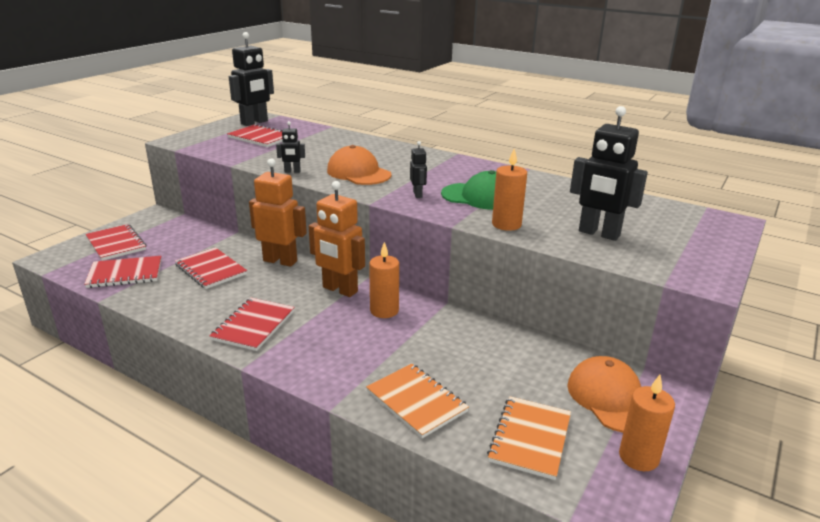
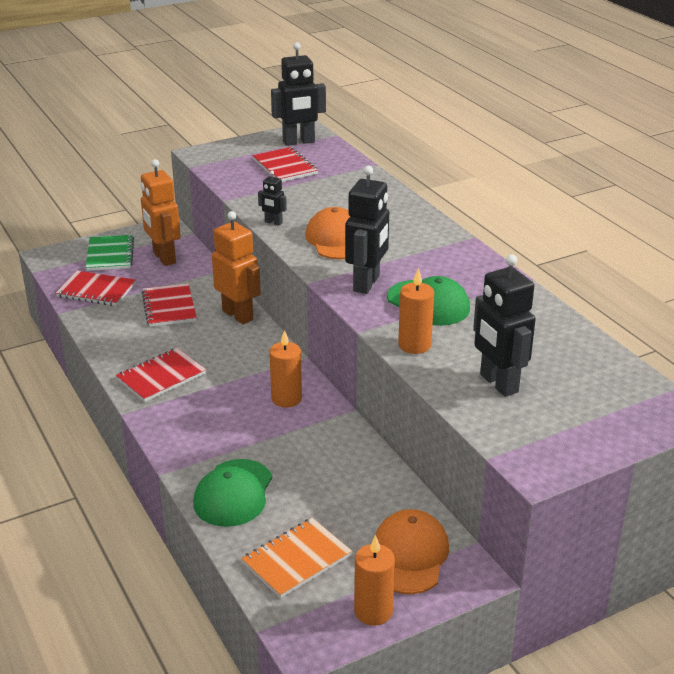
camera: 30 degrees right, 5 degrees up
red notebook [86,224,146,261] -> green notebook [86,235,134,271]
orange robot [309,181,365,297] -> orange robot moved to [141,159,181,266]
orange notebook [366,364,469,438] -> green cap [193,459,272,527]
black robot [410,141,427,198] -> black robot [345,166,389,294], size x2.06

